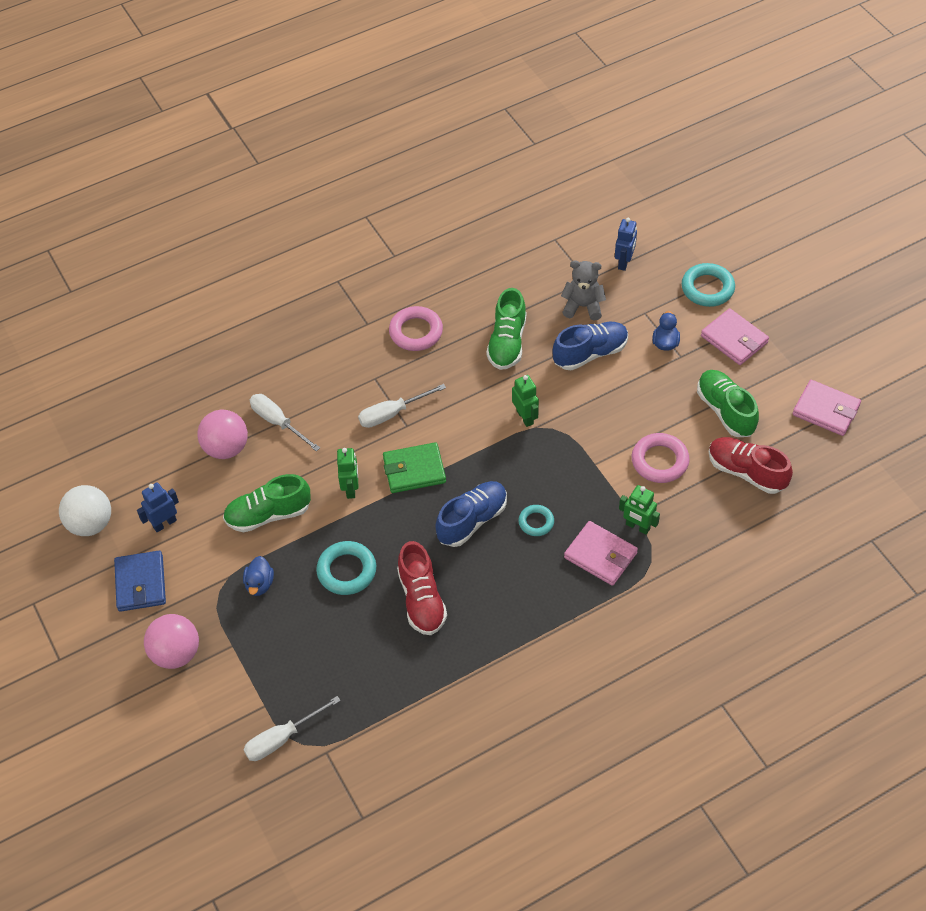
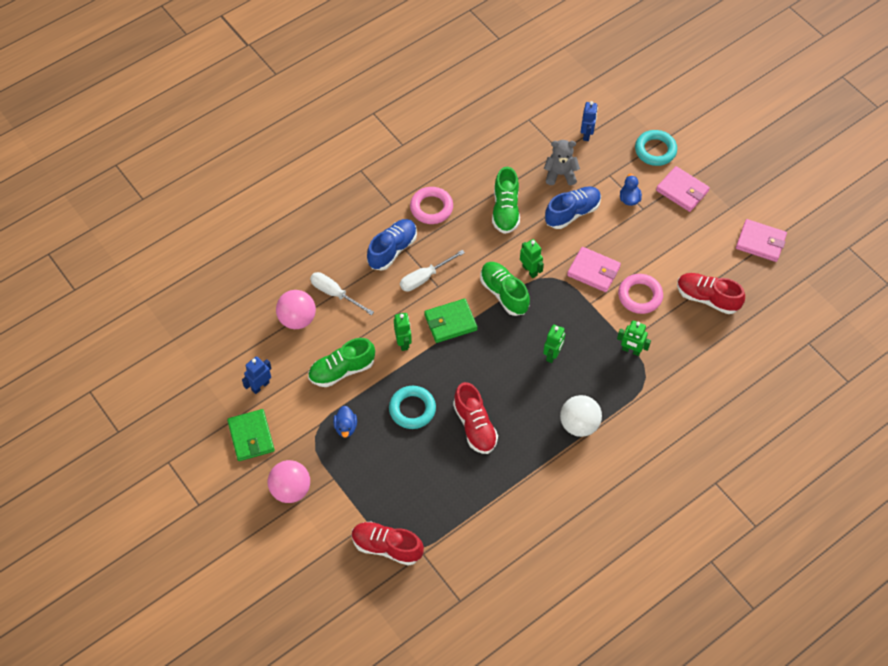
camera: 10 degrees left, 5 degrees up
white ball [59,485,111,536] -> white ball moved to [560,395,602,437]
blue wallet [114,551,166,612] -> green wallet [227,409,275,461]
white screwdriver [243,696,341,761] -> red shoe [352,521,424,566]
blue shoe [435,481,507,547] -> blue shoe moved to [367,219,417,270]
turquoise ring [518,505,554,536] -> green robot [543,325,565,363]
pink wallet [564,521,638,586] -> pink wallet moved to [567,247,621,292]
green shoe [697,370,759,437] -> green shoe moved to [480,262,530,316]

